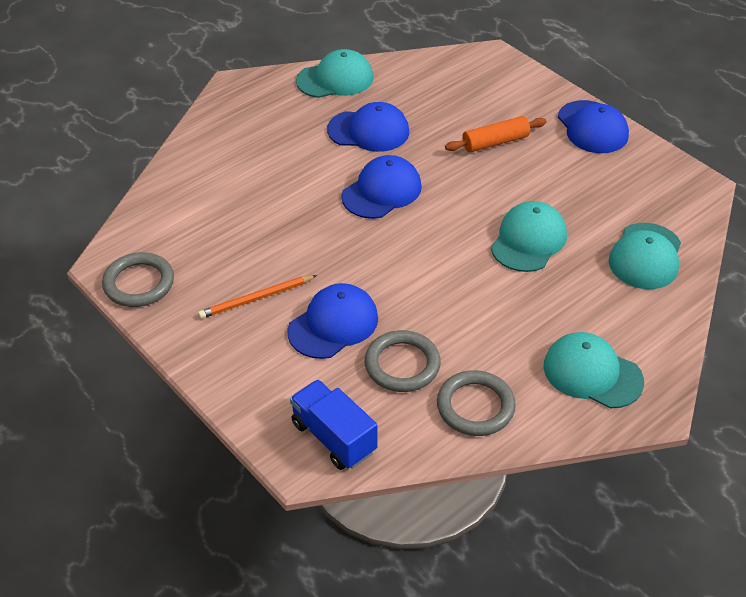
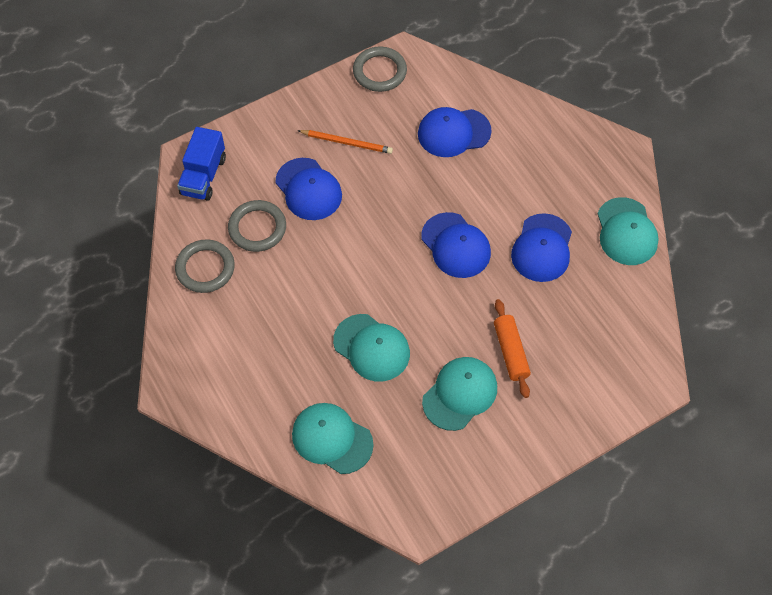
camera: 100 degrees right, 15 degrees up
orange pencil [198,275,317,319] -> orange pencil turned 120 degrees clockwise [297,130,393,154]
blue truck [290,379,378,470] -> blue truck turned 135 degrees clockwise [177,127,226,201]
turquoise cap [544,332,644,409] -> turquoise cap moved to [422,357,497,431]
blue cap [558,100,629,153] -> blue cap moved to [418,107,492,157]

